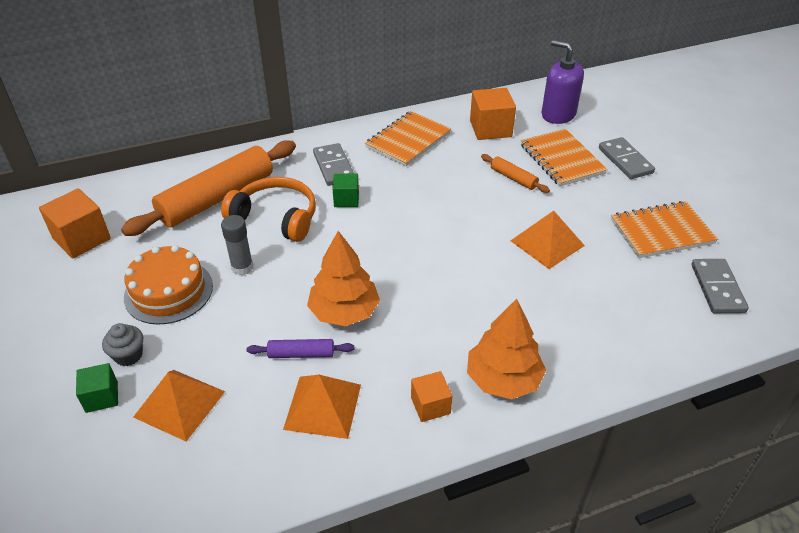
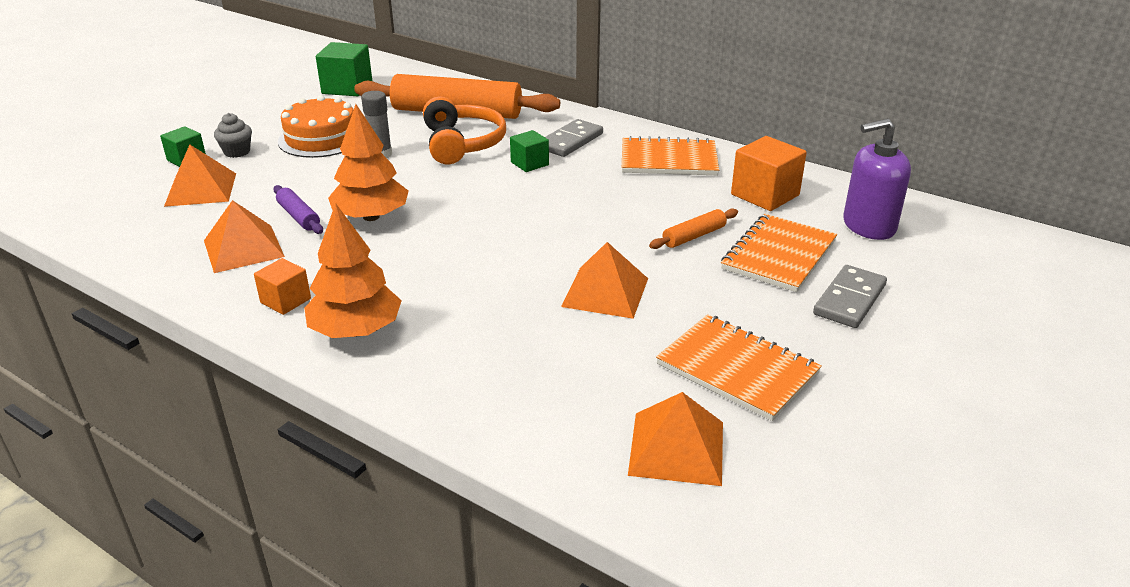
camera: 55 degrees right, 10 degrees down
orange cube [39,188,111,259] -> green cube [316,42,372,96]
orange rolling pin [481,154,550,193] -> orange rolling pin turned 45 degrees clockwise [649,208,738,249]
purple soap dispenser [542,40,584,124] -> purple soap dispenser turned 105 degrees counterclockwise [843,118,911,240]
grey domino [691,259,749,313] -> orange pyramid [628,392,723,486]

